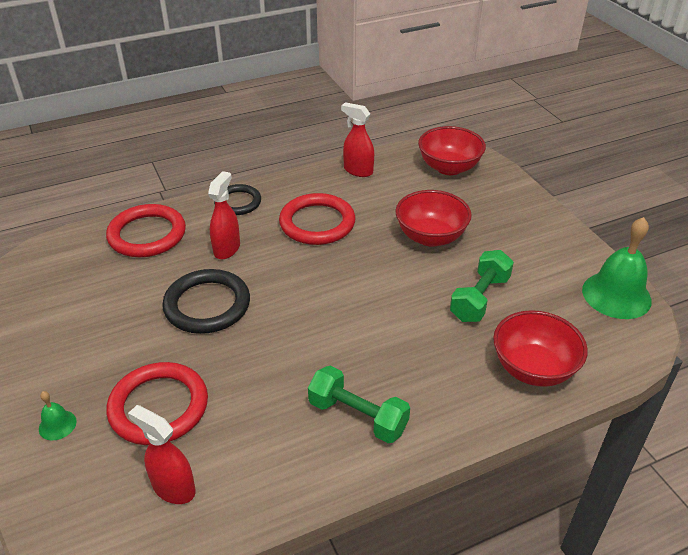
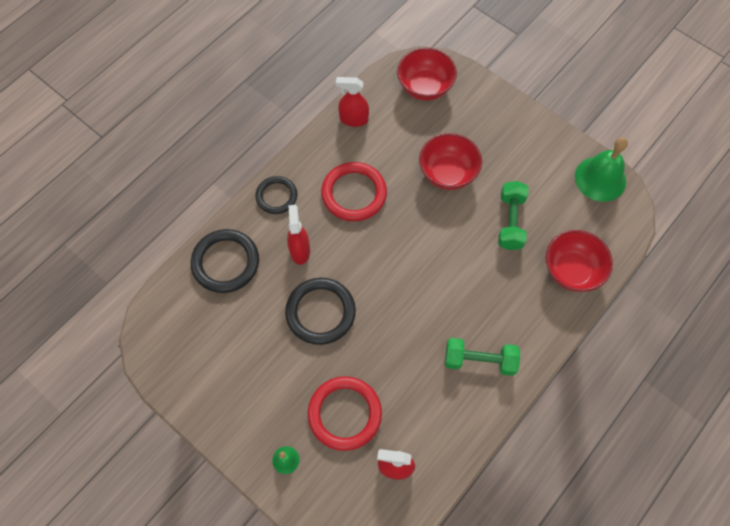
camera: 25 degrees left, 25 degrees up
red ring [106,204,186,257] -> black ring [191,229,259,293]

